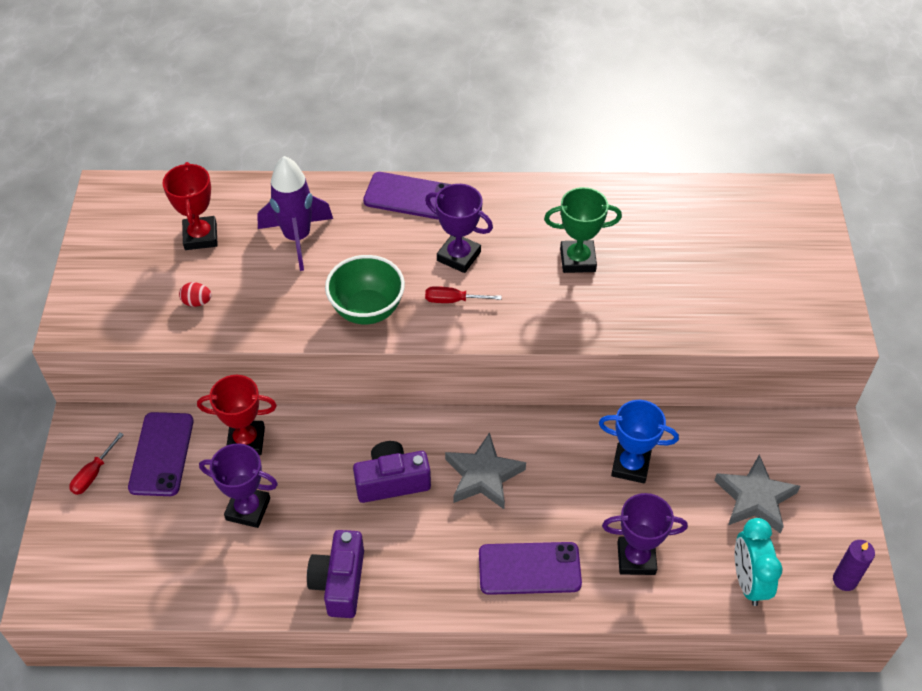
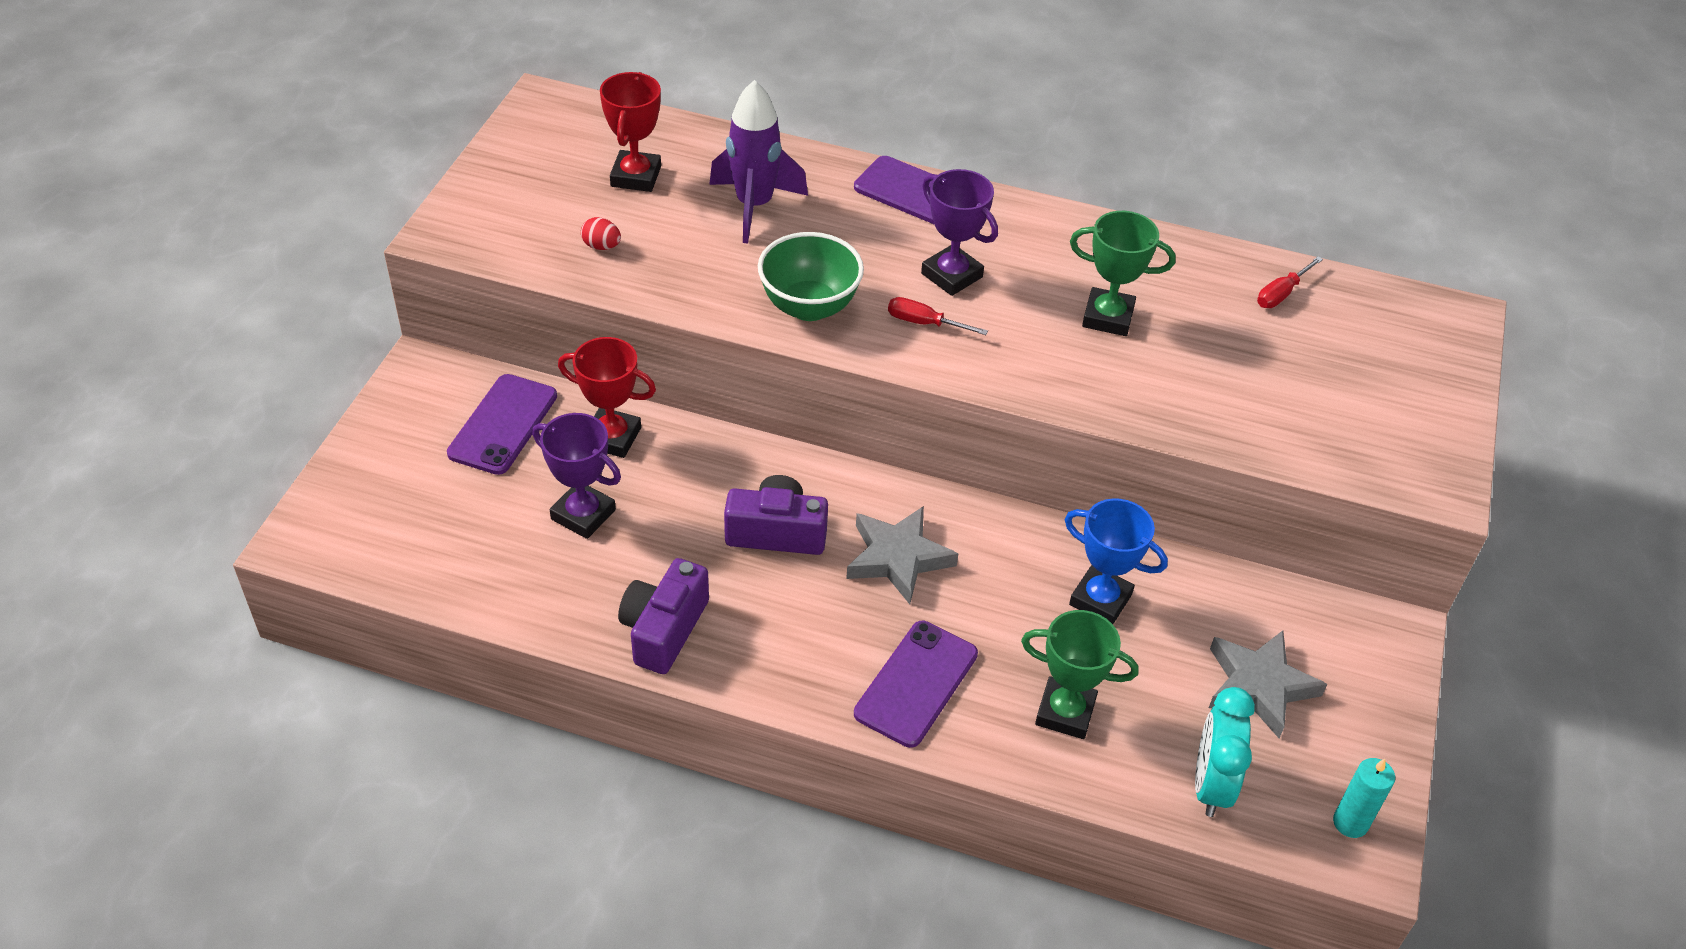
camera: 15 degrees right, 5 degrees down
red screwdriver [69,433,124,495] -> red screwdriver moved to [1257,257,1323,308]
purple phone [479,542,582,595] -> purple phone turned 75 degrees counterclockwise [854,621,978,748]
purple trophy [602,493,688,575] -> green trophy [1021,610,1139,739]
purple candle [833,540,875,591] -> turquoise candle [1333,758,1395,838]

